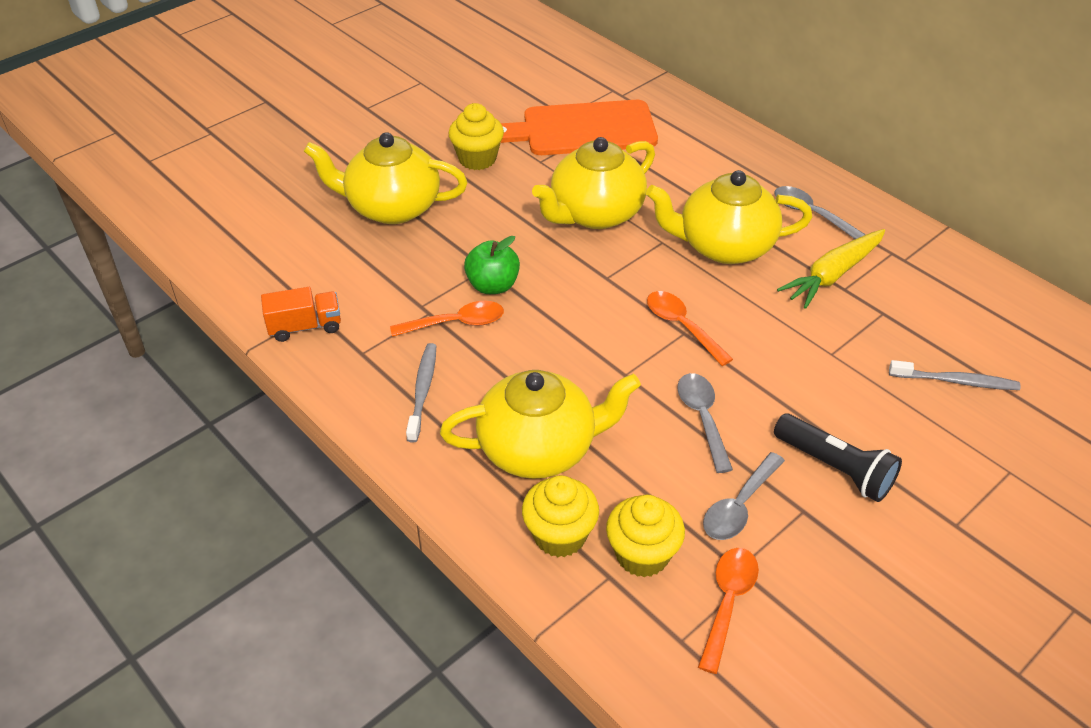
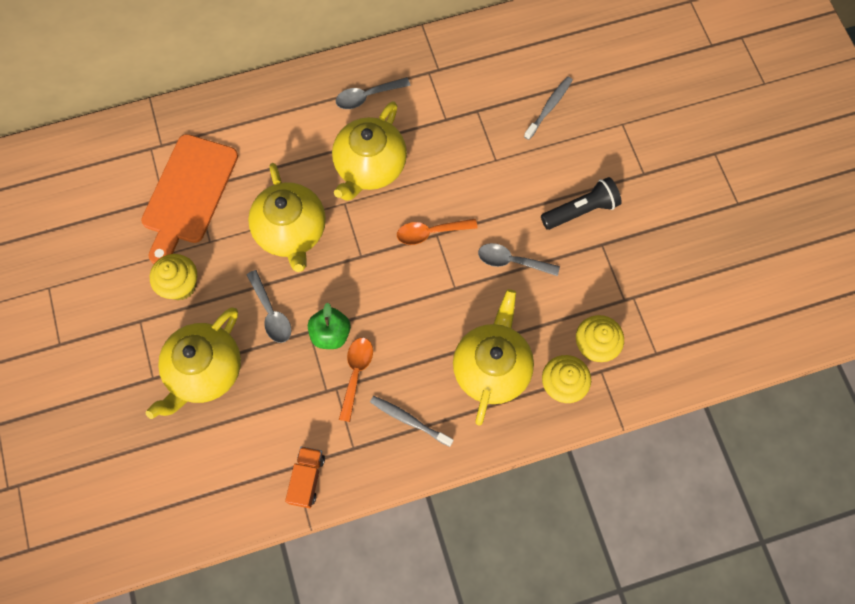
camera: 65 degrees left, 25 degrees up
orange spoon [698,548,759,674] -> none
grey spoon [703,452,785,540] -> grey spoon moved to [247,270,291,343]
yellow carrot [777,229,885,309] -> none

